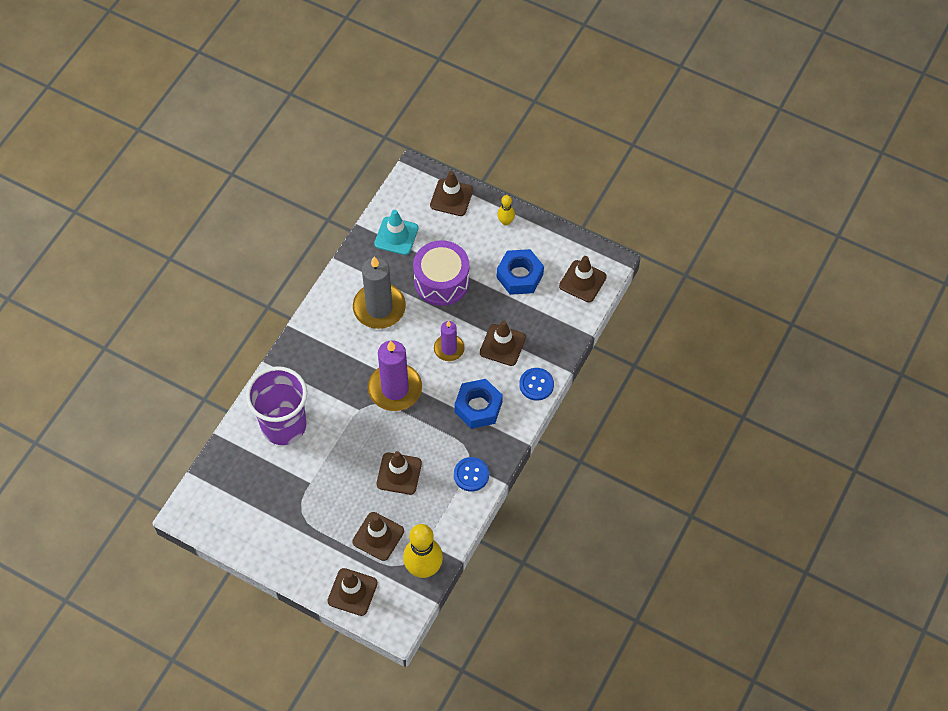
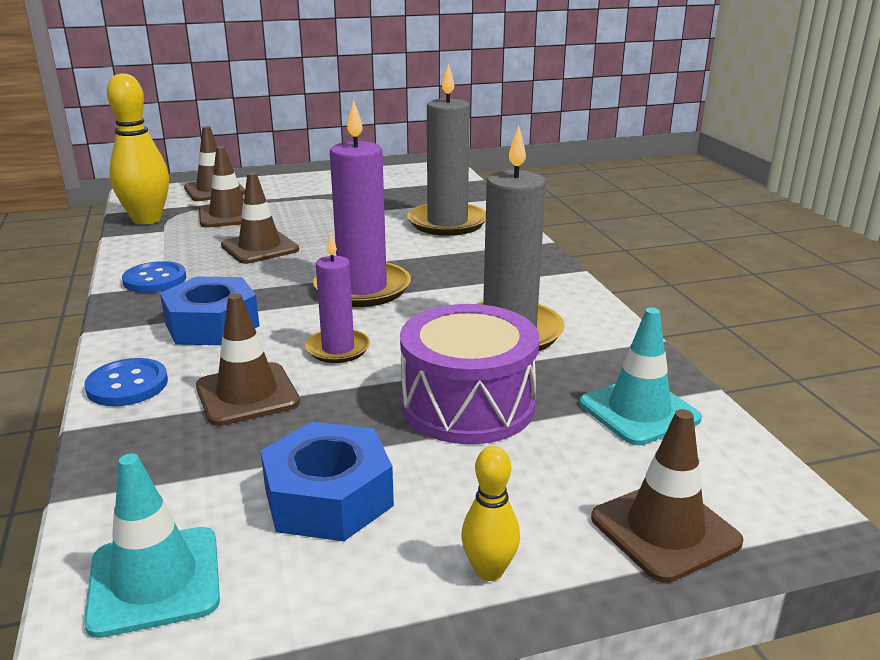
camera: 135 degrees right, 35 degrees down
purple cup [246,366,307,445] -> grey candle [407,63,486,236]
brown traffic cone [559,256,607,302] -> turquoise traffic cone [84,453,220,638]

